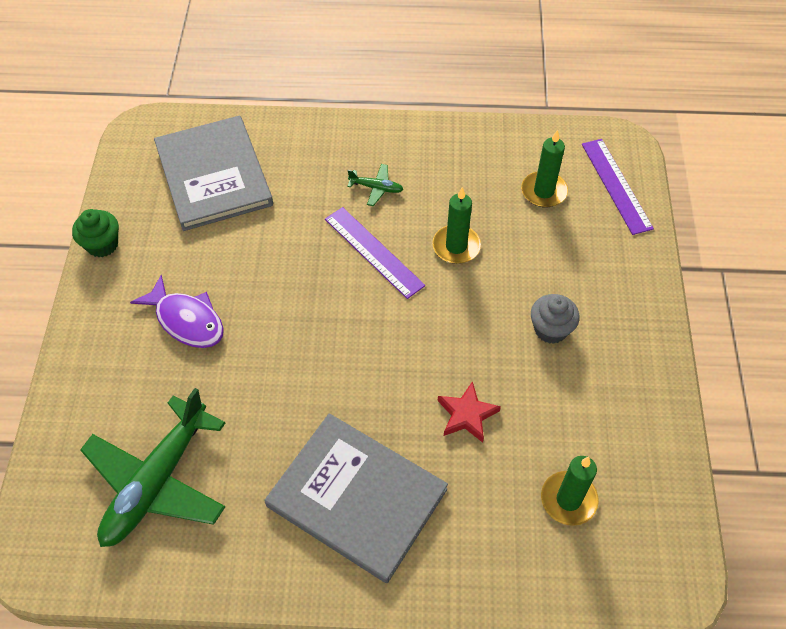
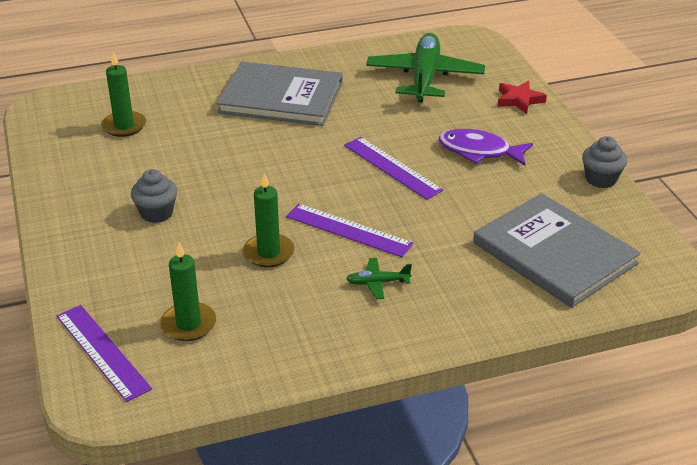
camera: 160 degrees right, 20 degrees down
green cupcake [72,209,119,258] -> grey cupcake [582,136,627,188]
red star [438,381,501,443] -> red star moved to [497,81,547,114]
none -> purple ruler [344,137,443,200]

